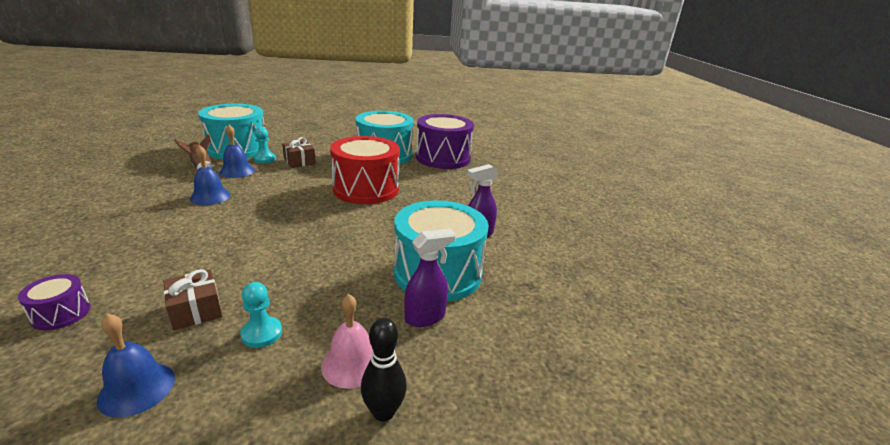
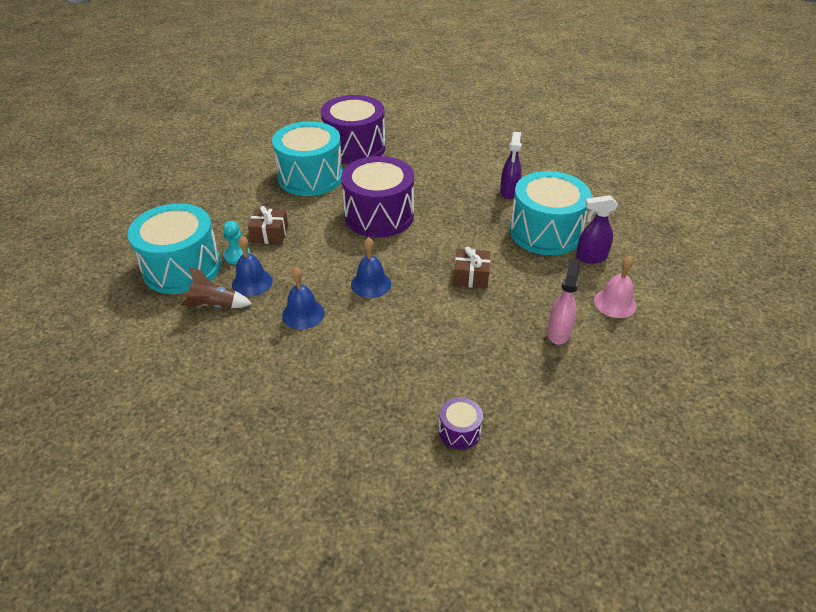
camera: 50 degrees left, 15 degrees up
blue bell [97,313,175,418] -> blue bell moved to [351,237,391,298]
brown gift [163,269,222,330] -> brown gift moved to [454,247,490,289]
turquoise pawn [240,282,282,348] -> pink spray bottle [547,259,580,344]
red drum [330,136,400,204] -> purple drum [341,156,414,237]
black bowling pin [361,318,407,422] -> none
purple spray bottle [404,229,456,327] -> purple spray bottle turned 105 degrees counterclockwise [576,195,618,264]

